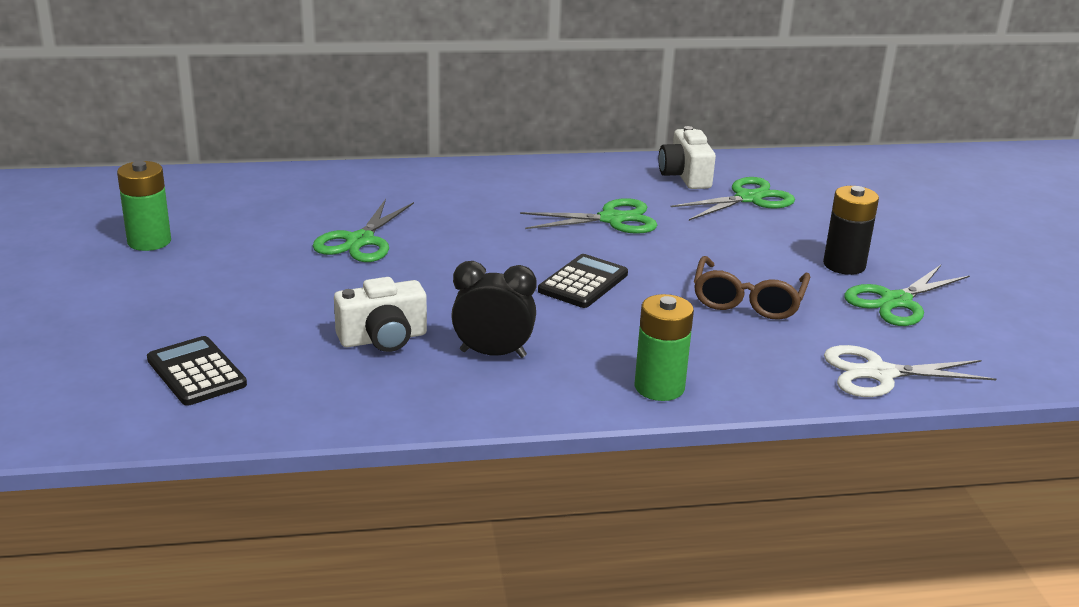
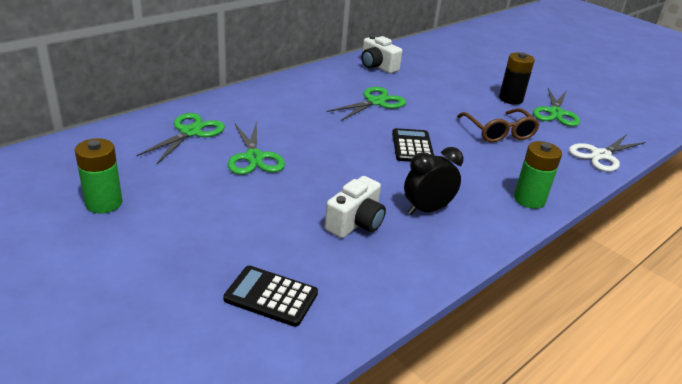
camera: 35 degrees left, 5 degrees up
green scissors [671,177,795,221] -> green scissors moved to [136,113,225,165]

